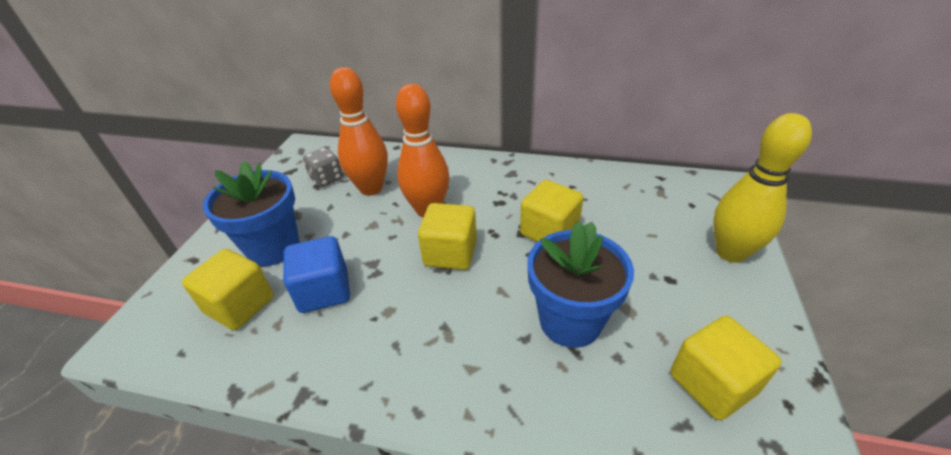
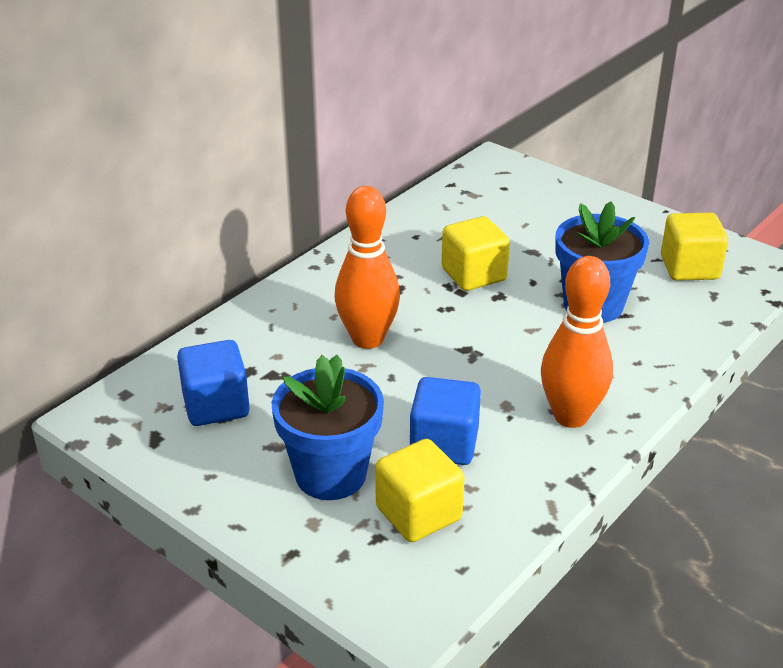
camera: 65 degrees left, 5 degrees down
grey dice [303,148,343,187] -> blue cube [177,340,250,426]
orange bowling pin [330,67,388,196] -> orange bowling pin moved to [541,256,613,428]
yellow cube [418,203,477,270] -> none
yellow bowling pin [713,113,812,263] -> none

